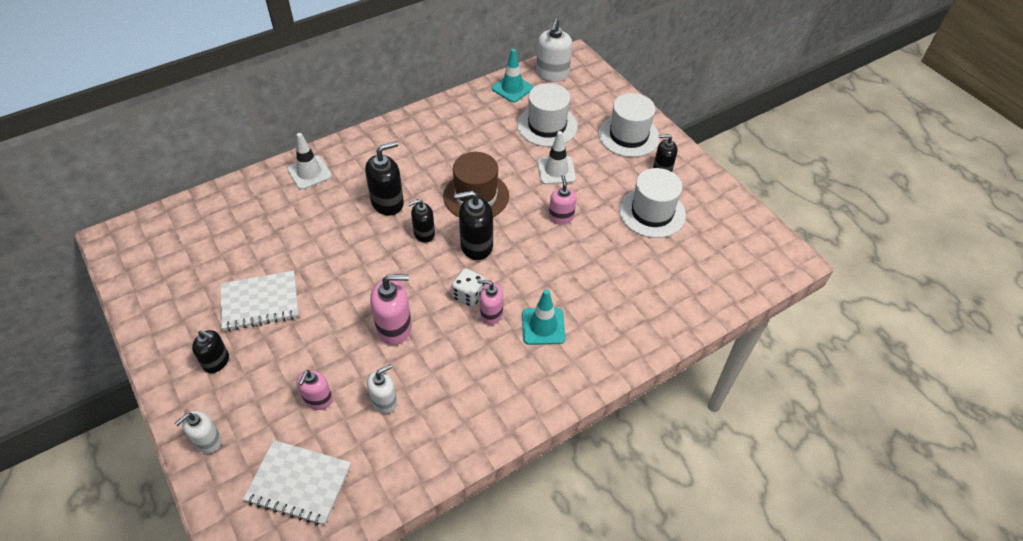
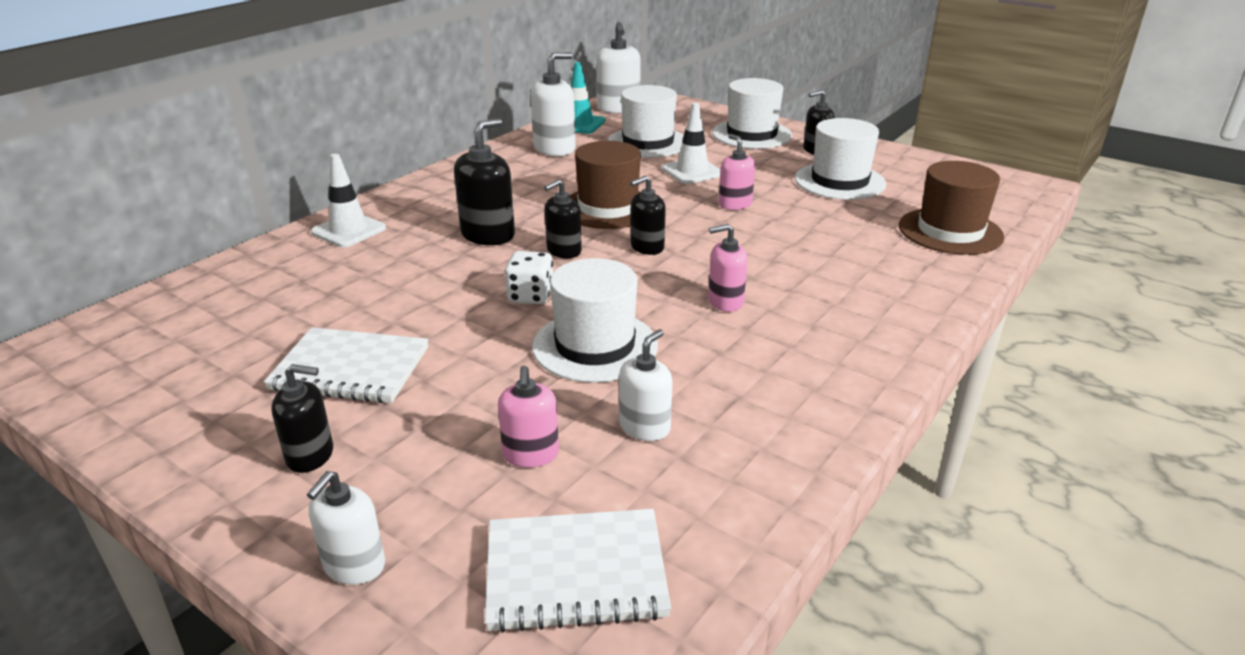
camera: 20 degrees left, 20 degrees down
white notebook [220,271,299,331] -> white notebook turned 45 degrees clockwise [264,327,429,403]
pink soap dispenser [370,274,412,345] -> white hat [532,258,658,382]
white dice [452,268,485,307] -> white dice moved to [504,251,553,304]
black soap dispenser [454,190,493,260] -> black soap dispenser [630,176,666,255], size x0.65
turquoise traffic cone [522,289,565,345] -> none
none -> white soap dispenser [531,52,576,156]
none -> brown hat [899,161,1005,255]

